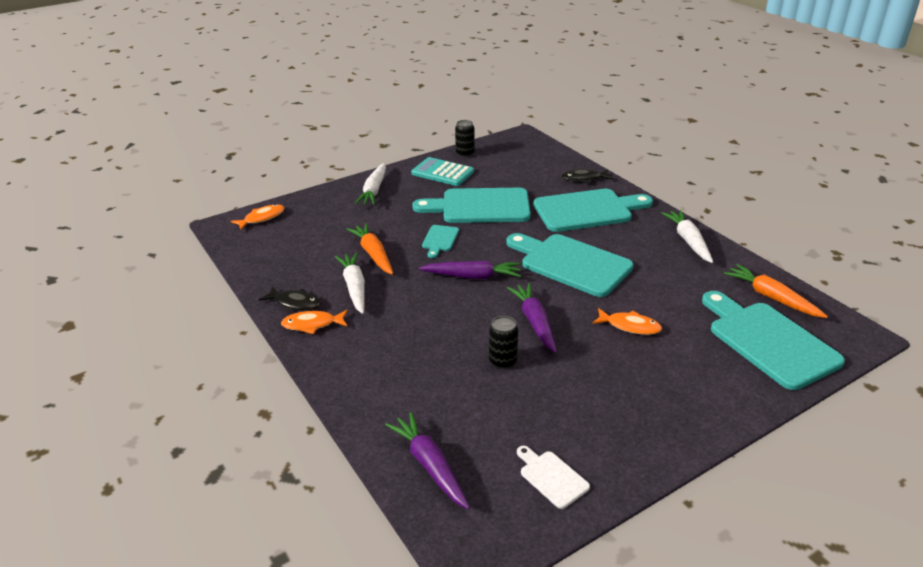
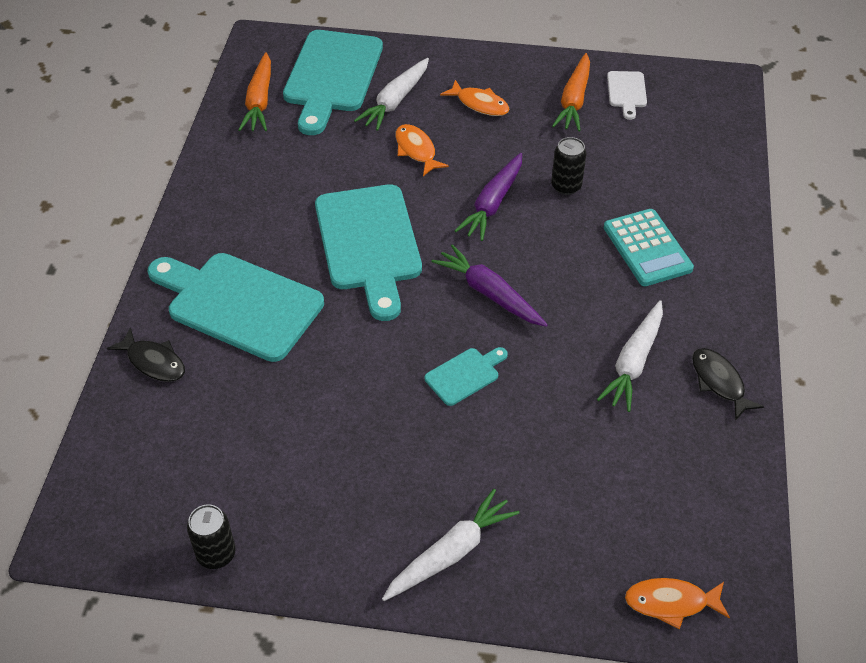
camera: 140 degrees left, 15 degrees up
orange fish [281,310,347,334] -> orange fish moved to [440,80,510,116]
orange carrot [347,223,393,275] -> orange carrot moved to [552,53,590,131]
purple carrot [385,412,470,509] -> none
turquoise calculator [411,157,474,186] -> turquoise calculator moved to [604,209,694,286]
turquoise cutting board [412,188,531,223] -> none
white carrot [661,210,713,263] -> white carrot moved to [354,58,429,131]

